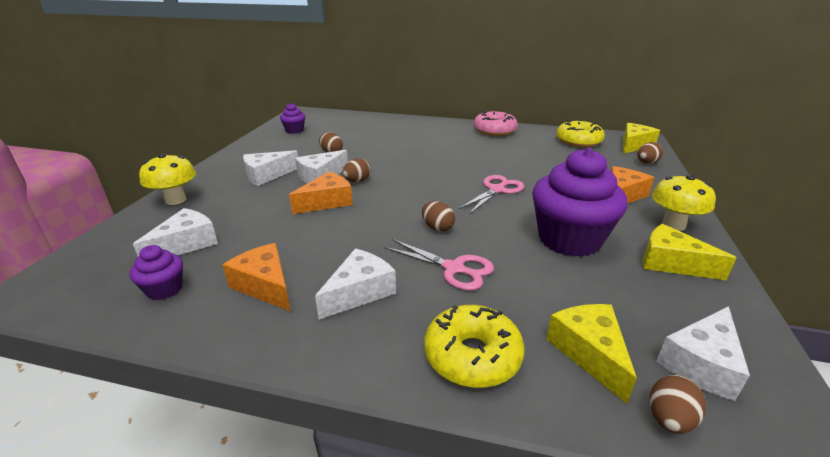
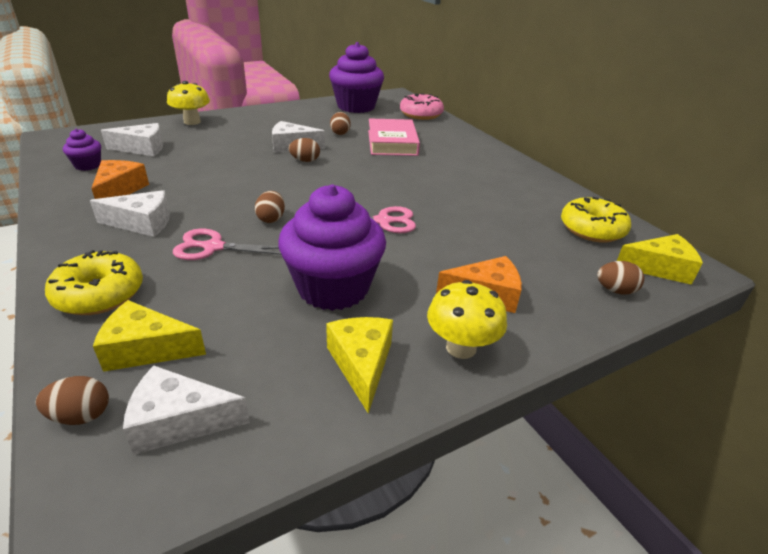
camera: 45 degrees right, 5 degrees up
white cheese [243,150,298,186] -> none
purple cupcake [280,103,305,134] -> purple cupcake [329,42,384,113], size x2.16
orange cheese [289,171,353,214] -> none
pink scissors [384,239,494,291] -> pink scissors turned 105 degrees clockwise [173,229,282,260]
pink donut [474,110,518,136] -> pink donut moved to [400,93,444,120]
yellow cheese [546,304,637,404] -> yellow cheese turned 120 degrees counterclockwise [93,300,206,372]
none -> pink book [368,118,420,156]

